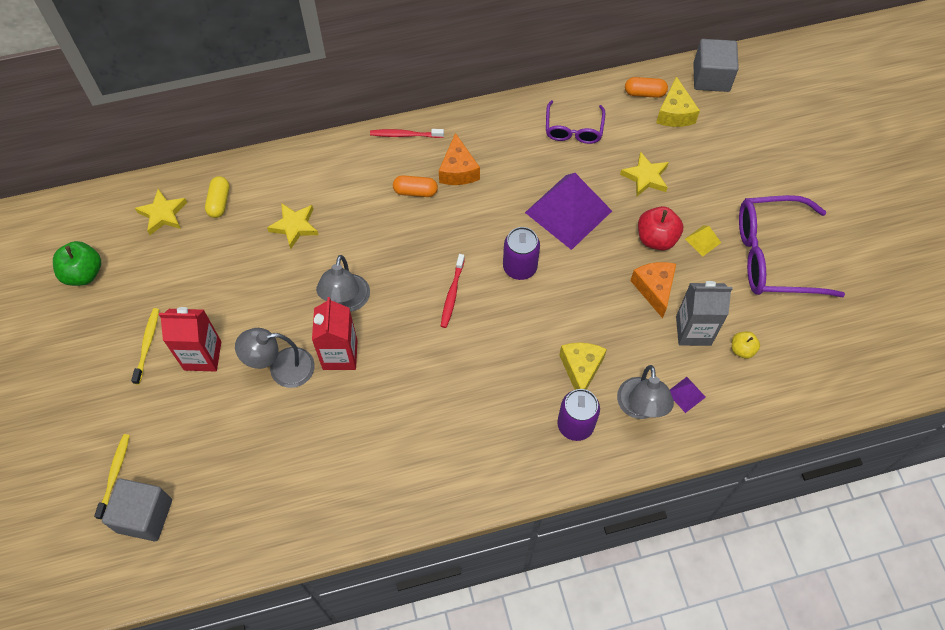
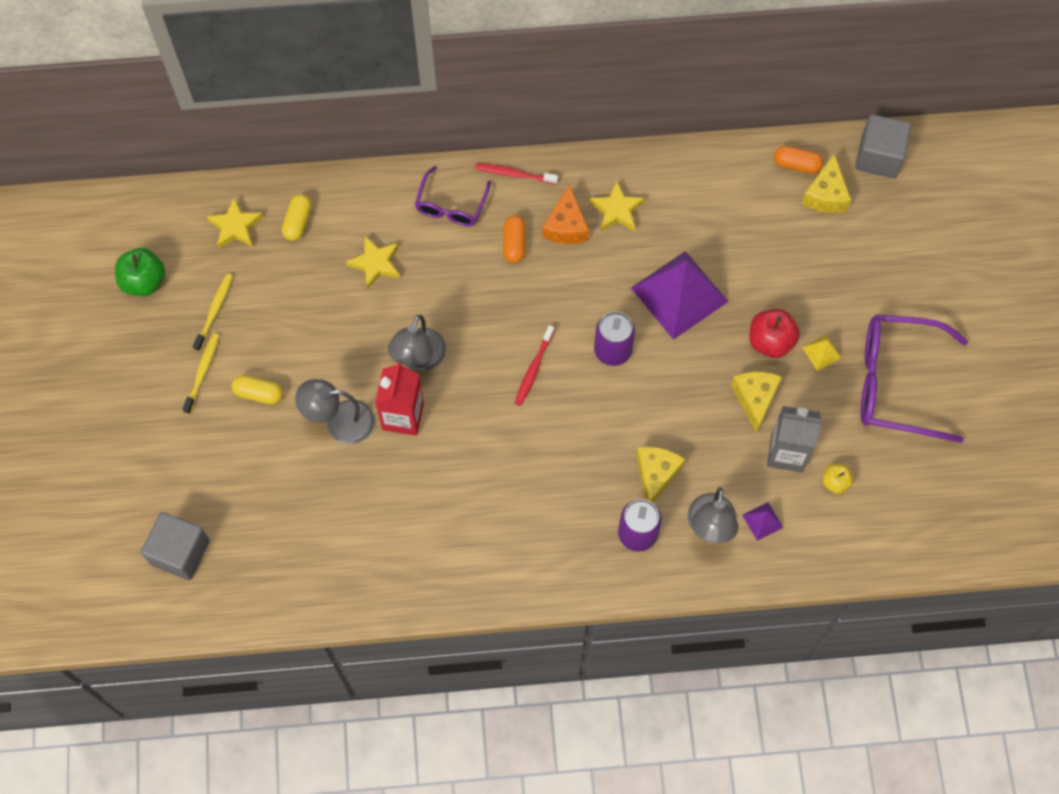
camera: 10 degrees right, 5 degrees up
yellow toothbrush [94,434,130,519] -> yellow toothbrush moved to [193,274,233,351]
red carton [159,307,221,371] -> yellow capsule [231,375,283,405]
orange capsule [393,175,438,197] -> orange capsule turned 75 degrees clockwise [503,215,526,263]
purple glasses [546,100,605,144] -> purple glasses moved to [415,166,491,226]
yellow star [620,151,669,197] -> yellow star moved to [590,181,645,231]
orange cheese [630,262,676,318] -> yellow cheese [731,372,782,434]

